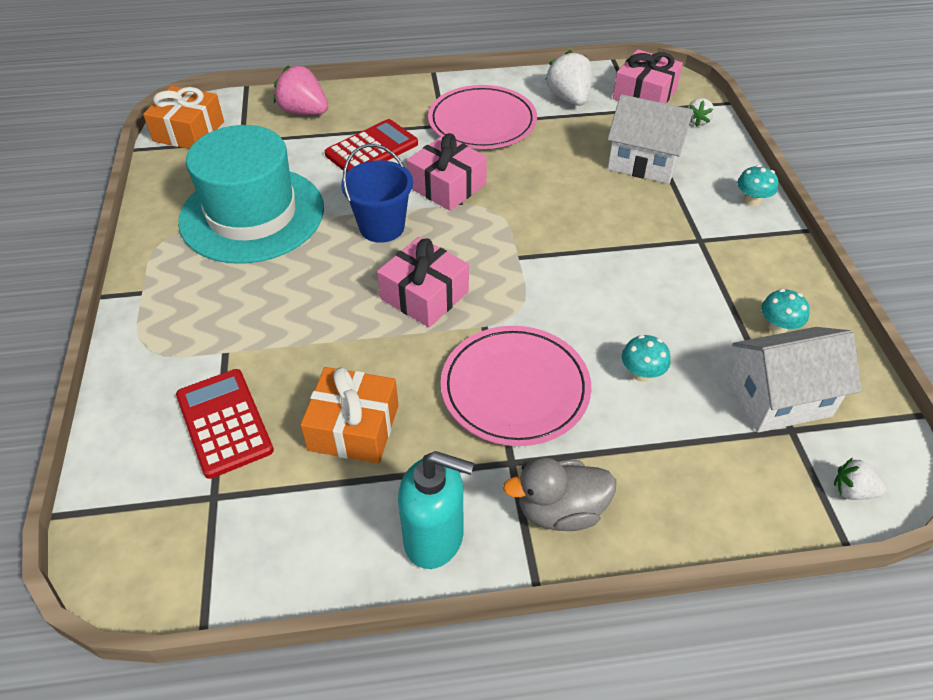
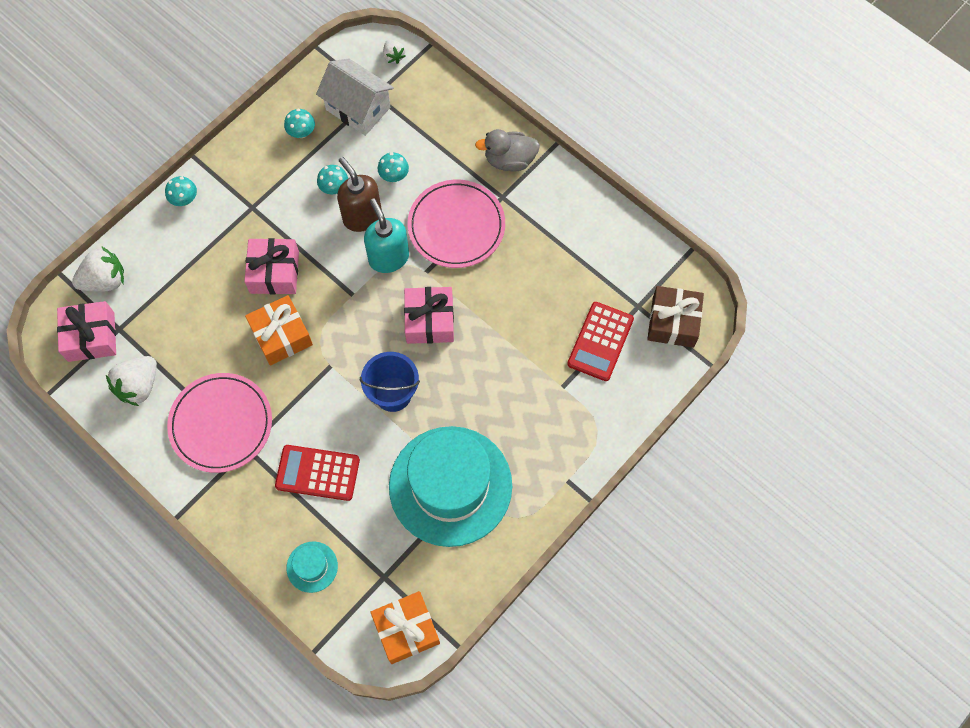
camera: 130 degrees left, 20 degrees up
pink strawberry [274,65,328,115] -> turquoise hat [287,541,338,593]
orange gift [300,367,399,464] -> orange gift moved to [245,295,313,366]
turquoise soap dispenser [398,451,474,569] -> turquoise soap dispenser moved to [364,199,409,273]
pink gift [407,133,487,211] -> pink gift moved to [244,238,299,294]
grey duck [503,457,616,531] -> grey duck turned 135 degrees clockwise [475,129,540,172]
white house [607,94,693,184] -> none
white strawberry [688,98,714,126] -> white strawberry [72,246,124,292], size x1.79
none -> turquoise mushroom [317,165,348,195]
none -> brown soap dispenser [337,157,382,232]
none -> brown gift [647,286,704,348]

